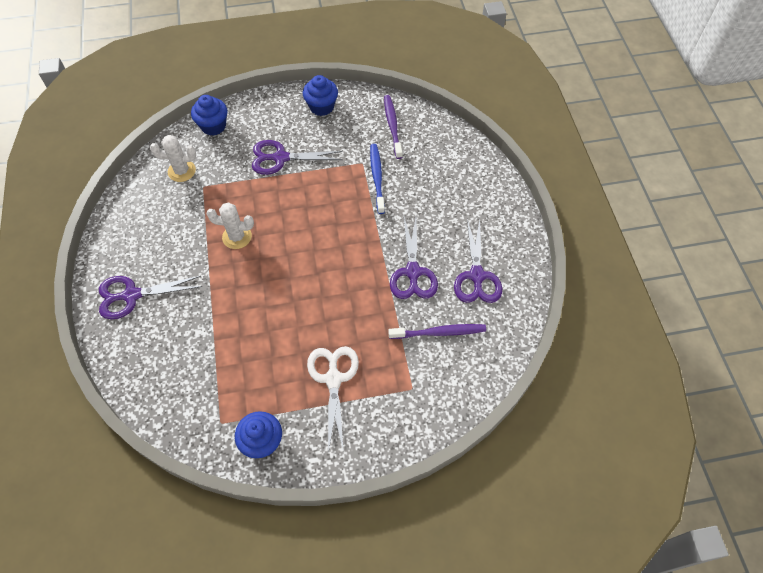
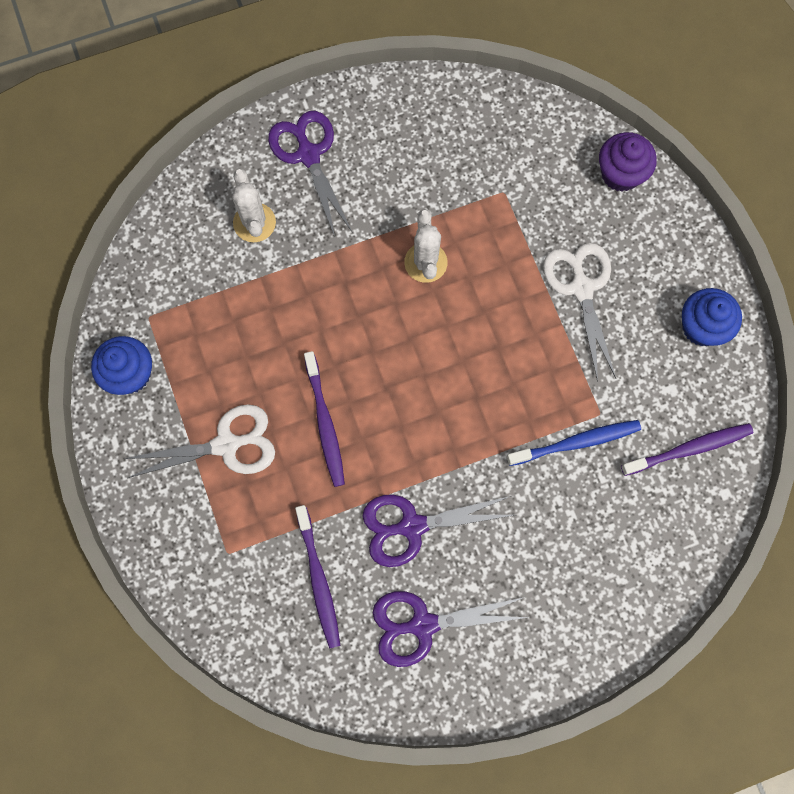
camera: 80 degrees right, 15 degrees up
white cactus [150,135,196,182] -> white cactus moved to [232,169,276,242]
blue cupcake [191,95,227,136] -> purple cupcake [599,132,657,192]
purple scissors [252,140,343,175] -> white scissors [543,243,616,382]
none -> purple toothbrush [304,351,345,487]

